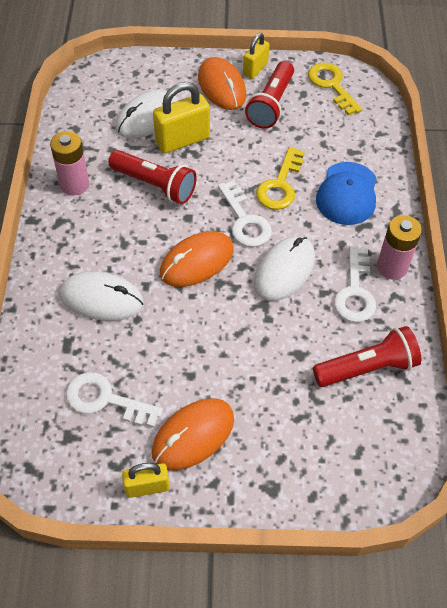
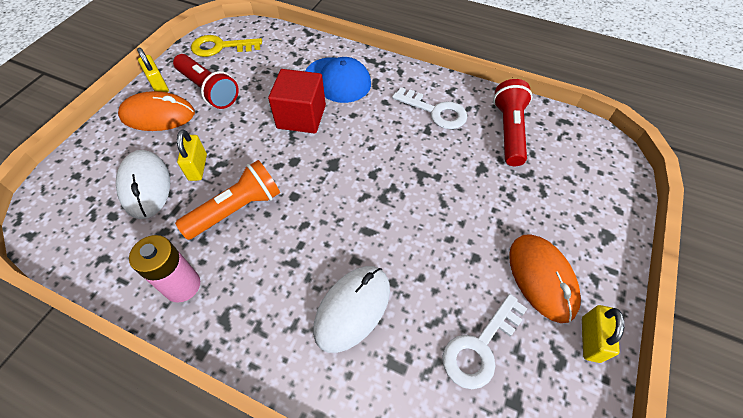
camera: 65 degrees left, 0 degrees up
red flashlight [109,150,197,204] -> orange flashlight [175,160,280,240]
yellow padlock [153,82,210,153] -> yellow padlock [177,130,207,181], size x0.62
orange mouse [160,231,234,287] -> none
white key [218,180,272,247] -> none
white mouse [254,236,315,301] -> none
yellow key [256,147,305,210] -> red cube [268,69,326,134]
pink battery [377,215,422,280] -> none

